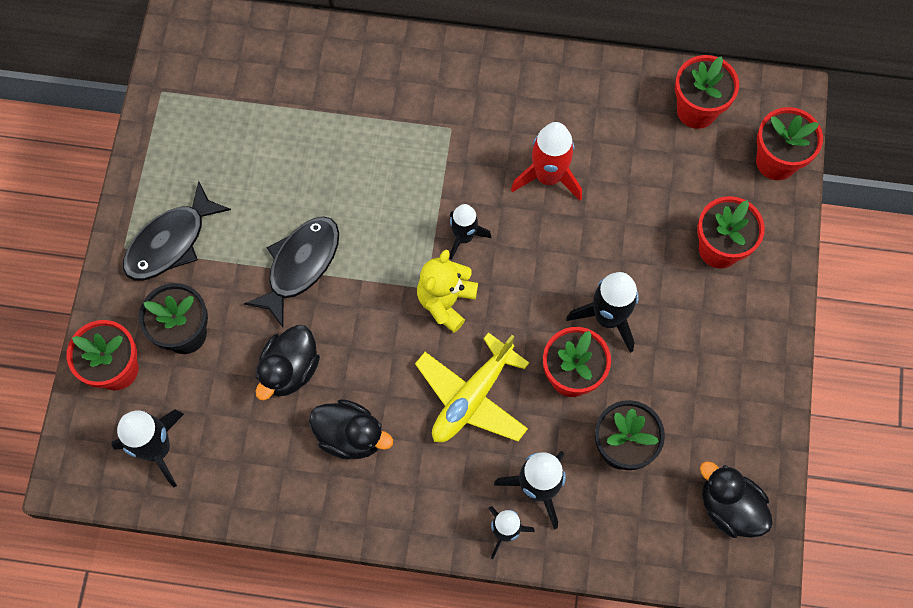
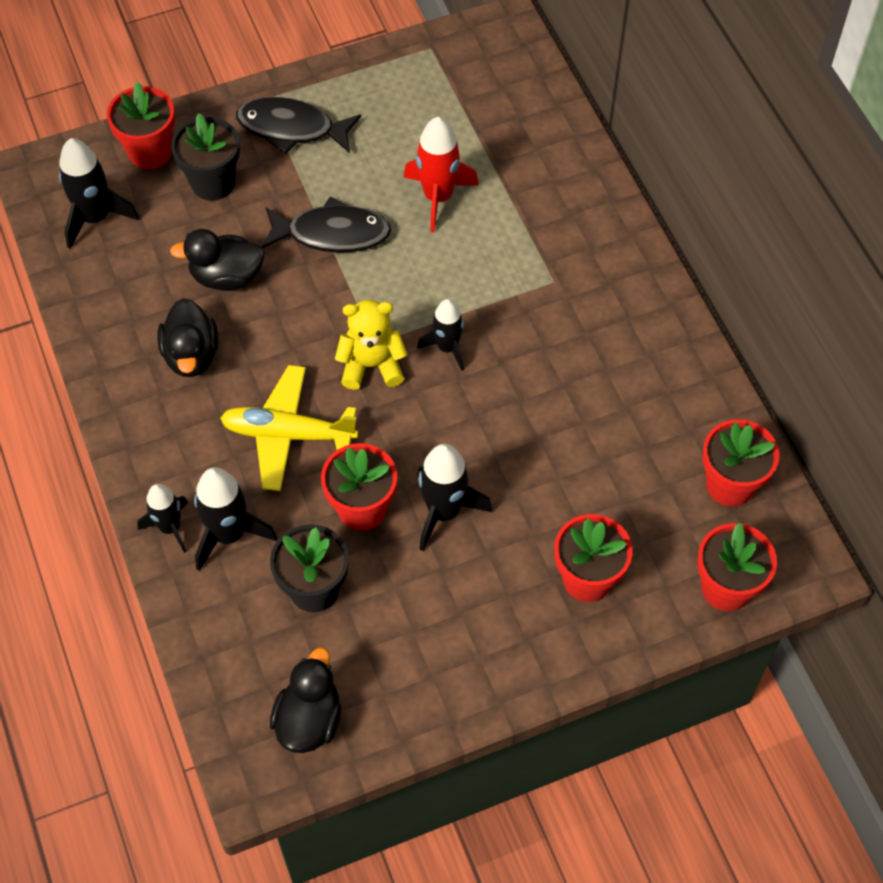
camera: 60 degrees right, 10 degrees down
red rocket [511,122,582,200] -> red rocket moved to [404,117,479,232]

